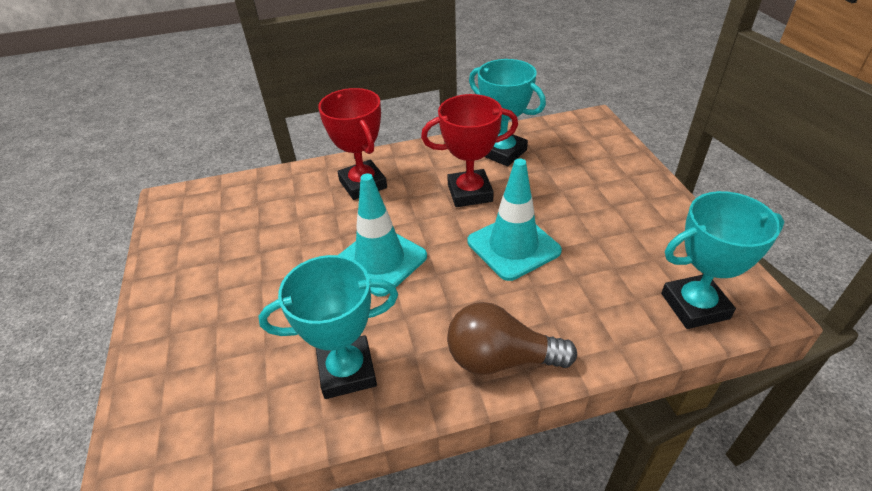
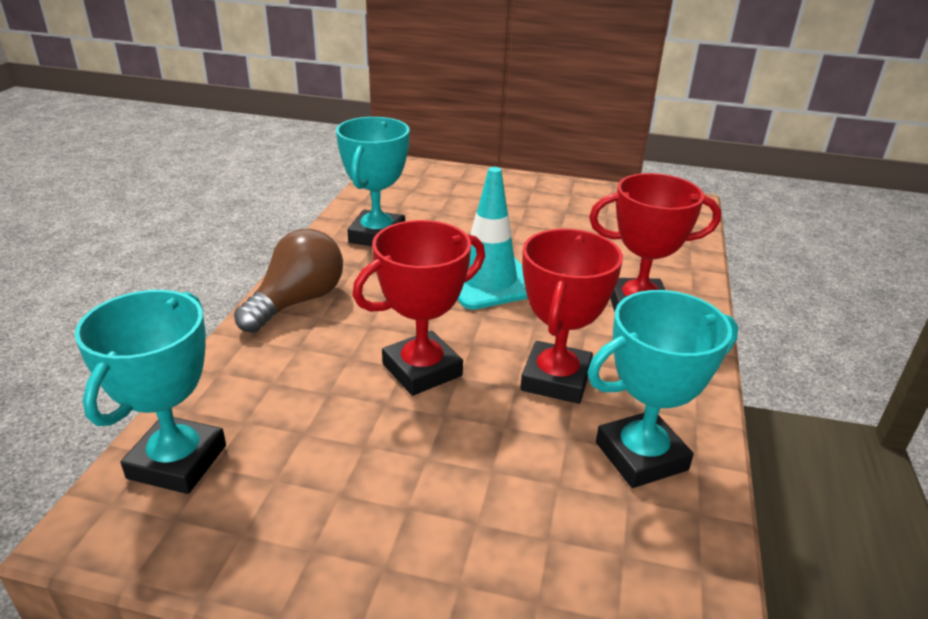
camera: 115 degrees right, 10 degrees down
turquoise traffic cone [467,159,562,281] -> red trophy [352,220,485,396]

